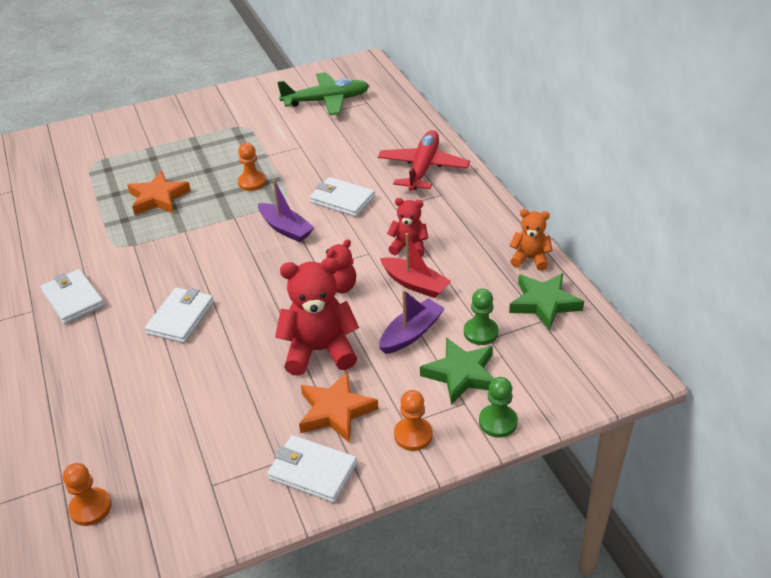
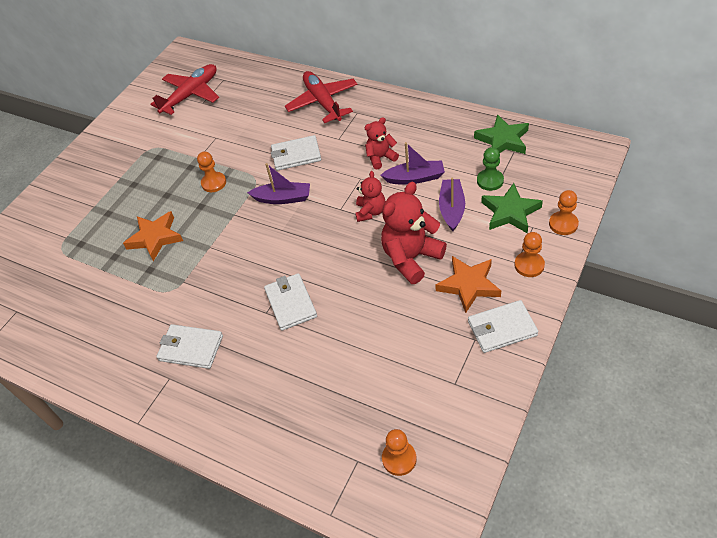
camera: 35 degrees left, 10 degrees up
green plane [277,72,369,115] -> red plane [150,64,219,115]
red boat [380,233,451,298] -> purple boat [380,142,445,185]
green pawn [479,377,518,438] -> orange pawn [549,190,579,235]
orange teddy bear [509,209,553,271] -> none

